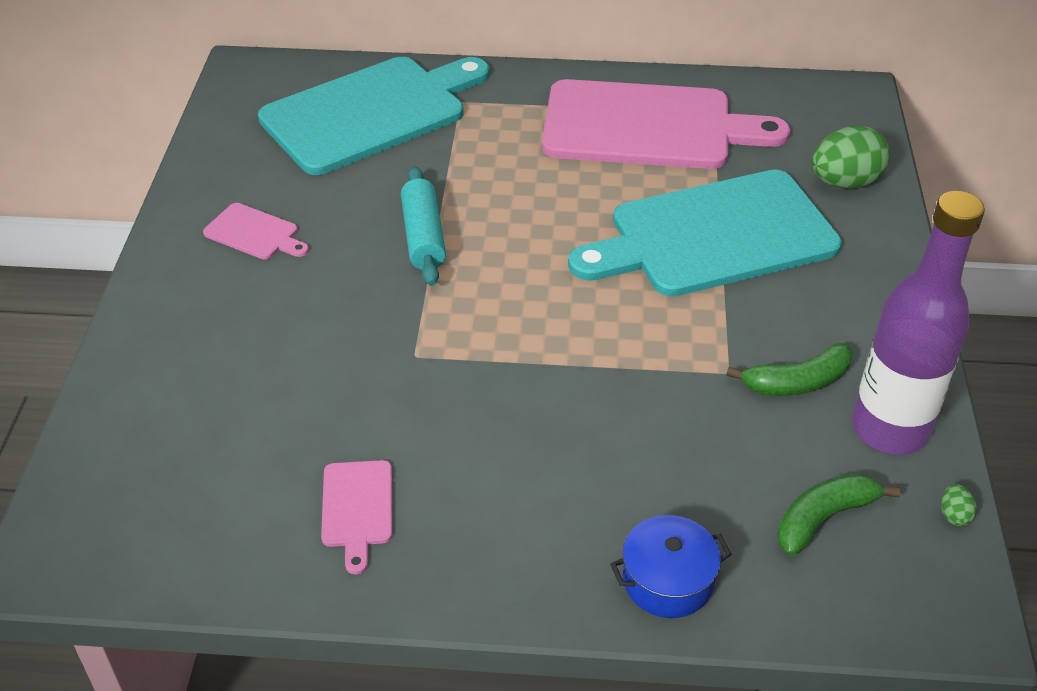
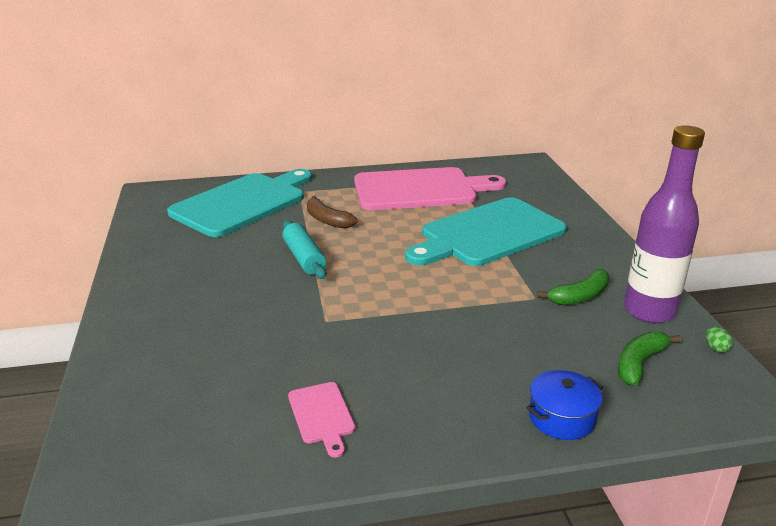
camera: 15 degrees left, 15 degrees down
pink cutting board [203,203,309,260] -> none
green egg [812,125,890,189] -> none
none -> brown banana [307,196,357,229]

